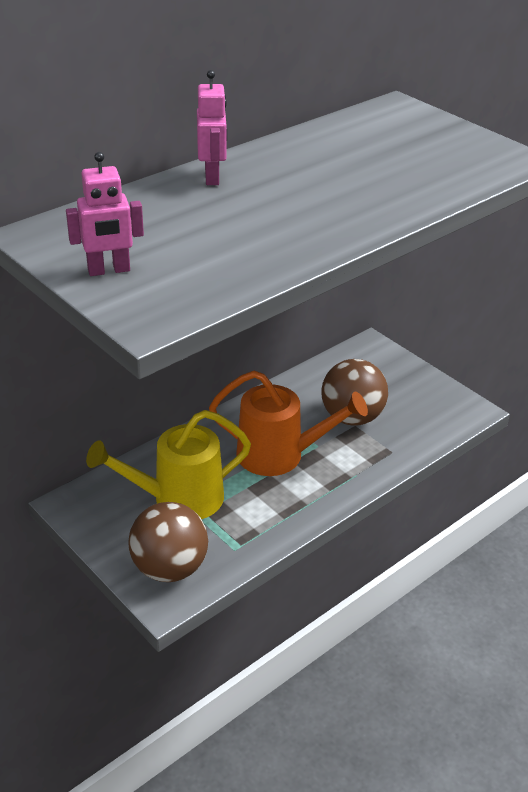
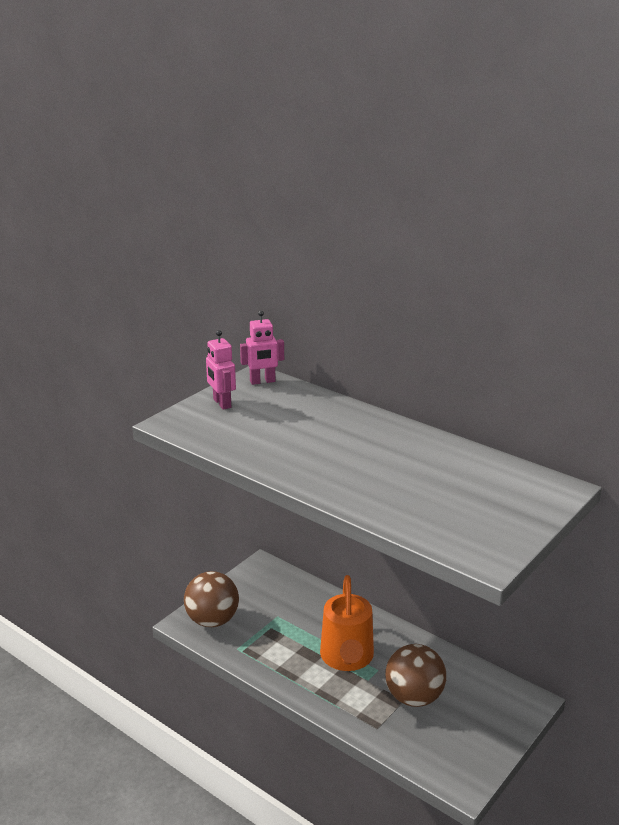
camera: 80 degrees right, 10 degrees down
yellow watering can [86,410,251,519] -> none
pink robot [197,70,227,185] -> pink robot moved to [240,311,284,385]

